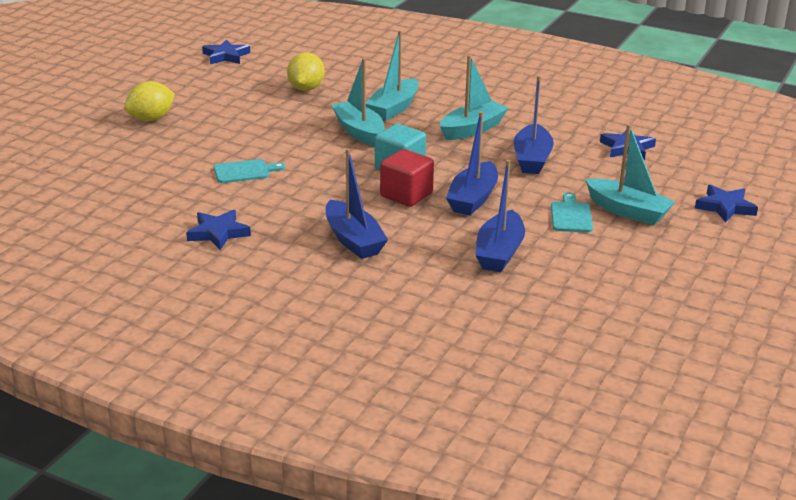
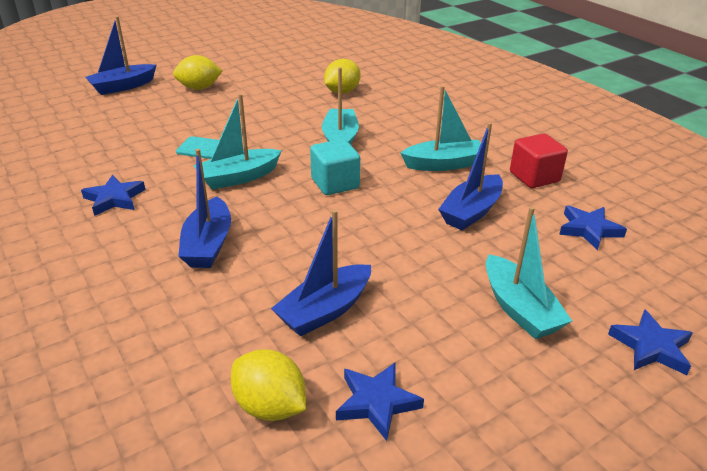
camera: 30 degrees right, 5 degrees up
blue star [202,39,250,64] -> blue star moved to [336,362,424,441]
turquoise boat [366,30,419,121] -> turquoise boat moved to [194,94,282,190]
red cube [380,149,434,207] -> red cube moved to [510,133,568,188]
blue boat [446,111,498,216] -> blue boat moved to [85,16,156,95]
turquoise cutting board [551,192,593,232] -> none
none -> yellow lemon [231,349,306,421]

